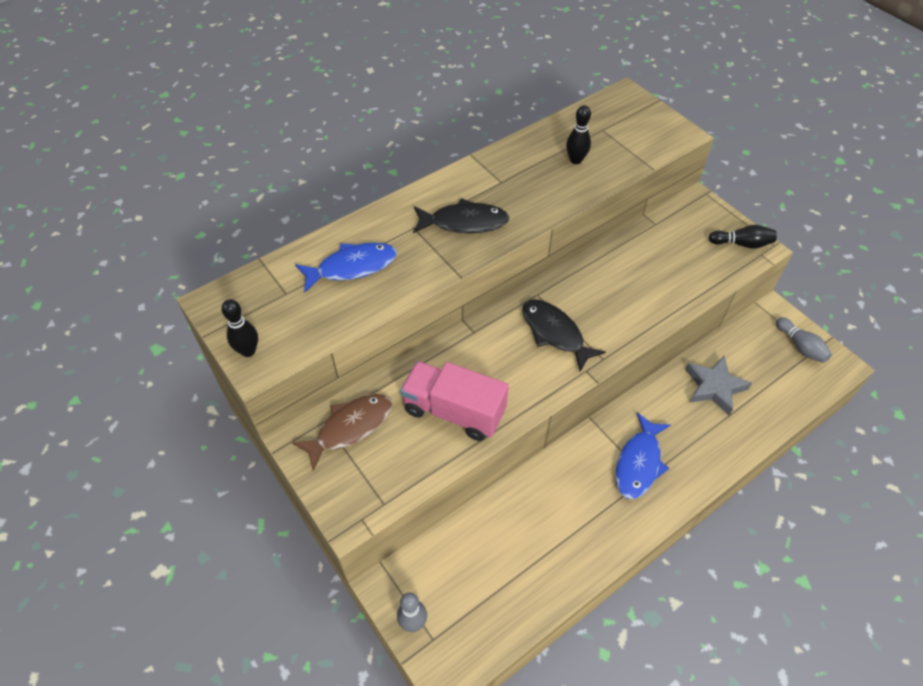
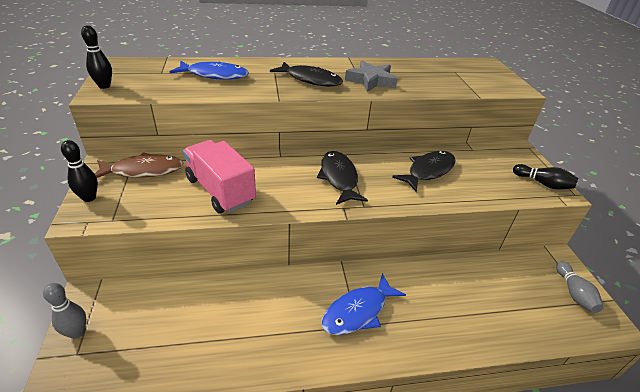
camera: 25 degrees right, 15 degrees down
black bowling pin [566,105,591,164] -> black bowling pin moved to [61,140,98,202]
grey star [685,356,752,415] -> grey star moved to [345,61,398,92]
none -> black fish [392,151,456,192]

